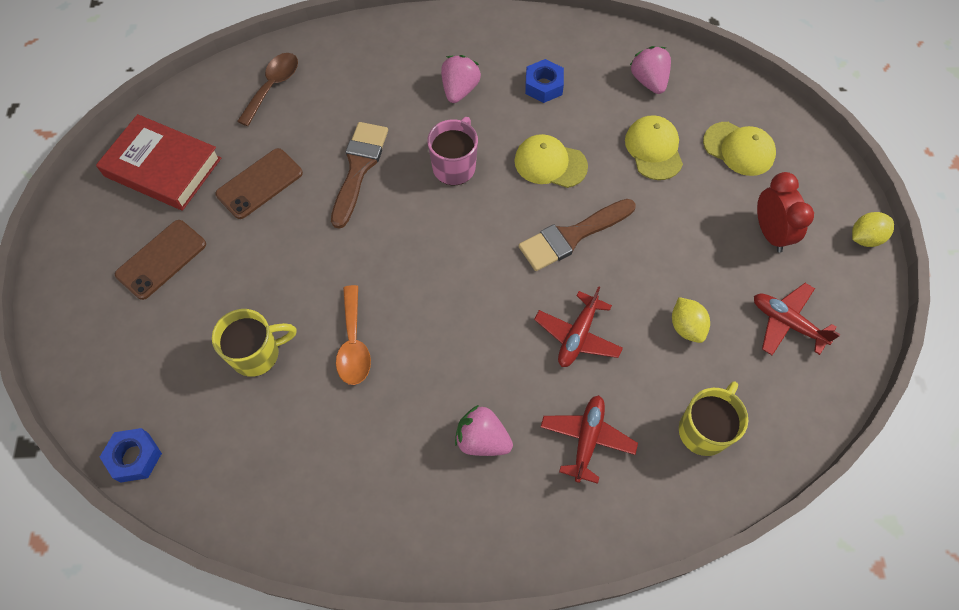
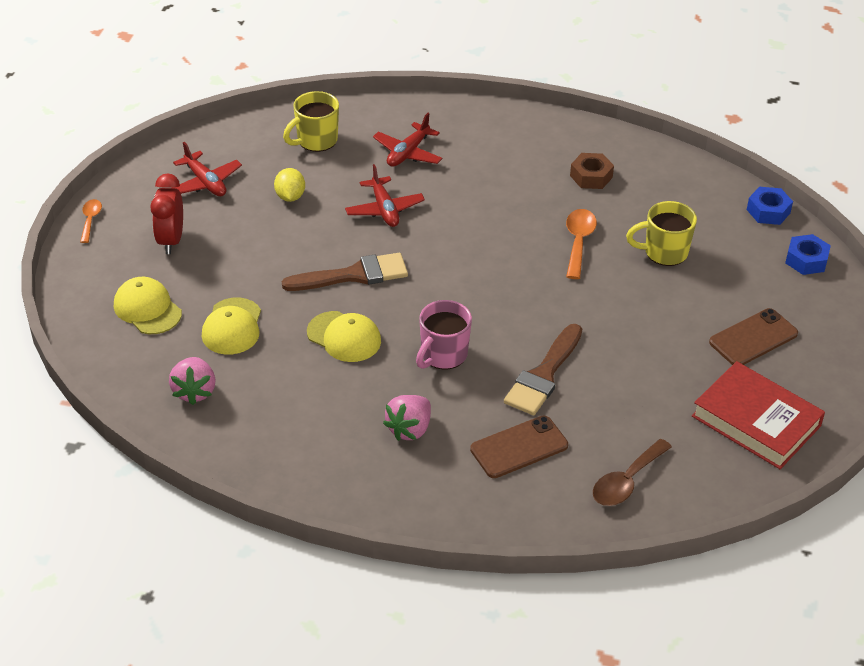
camera: 165 degrees left, 20 degrees down
brown phone [215,148,303,219] -> brown phone moved to [470,416,568,478]
pink strawberry [455,405,513,456] -> none
blue nut [525,59,564,103] -> blue nut moved to [785,234,831,275]
red plane [534,286,623,367] -> red plane turned 120 degrees clockwise [345,164,425,227]
yellow lemon [852,212,894,247] -> orange spoon [80,199,102,243]
none -> brown nut [570,153,614,189]

